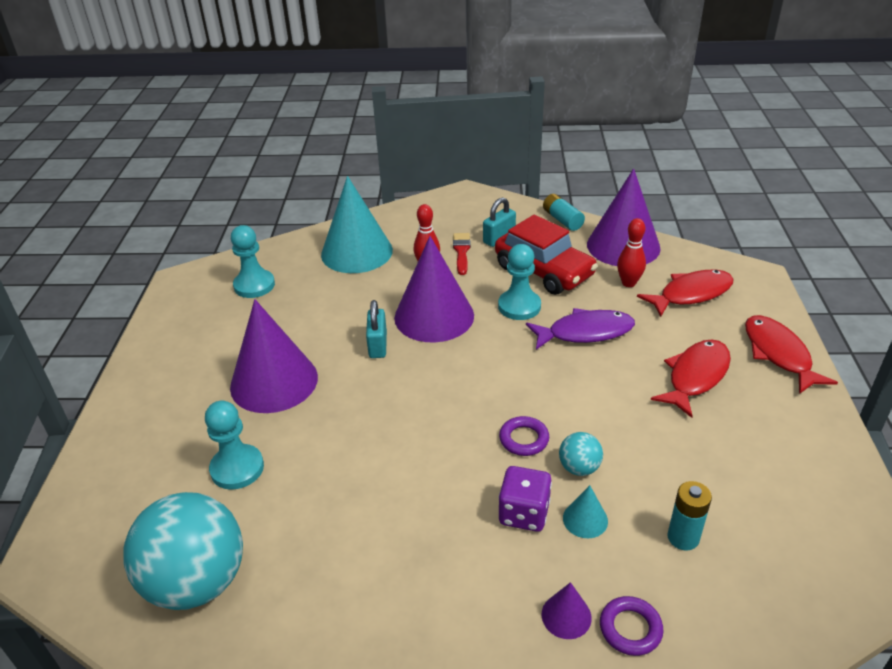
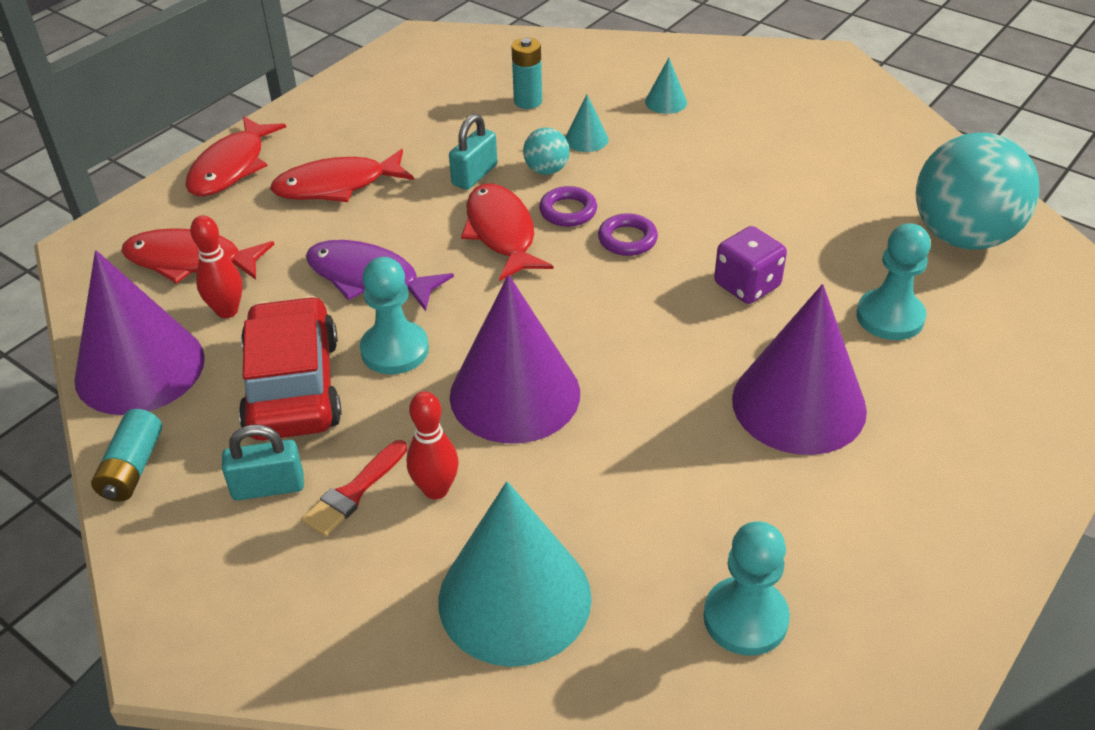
camera: 145 degrees left, 5 degrees up
turquoise padlock [366,300,387,358] -> turquoise padlock moved to [449,114,497,190]
purple dice [499,466,552,532] -> purple dice moved to [714,226,787,304]
purple cone [542,582,592,639] -> turquoise cone [645,58,687,114]
purple ring [600,596,663,656] -> purple ring moved to [598,213,658,256]
none -> red fish [461,184,553,281]

